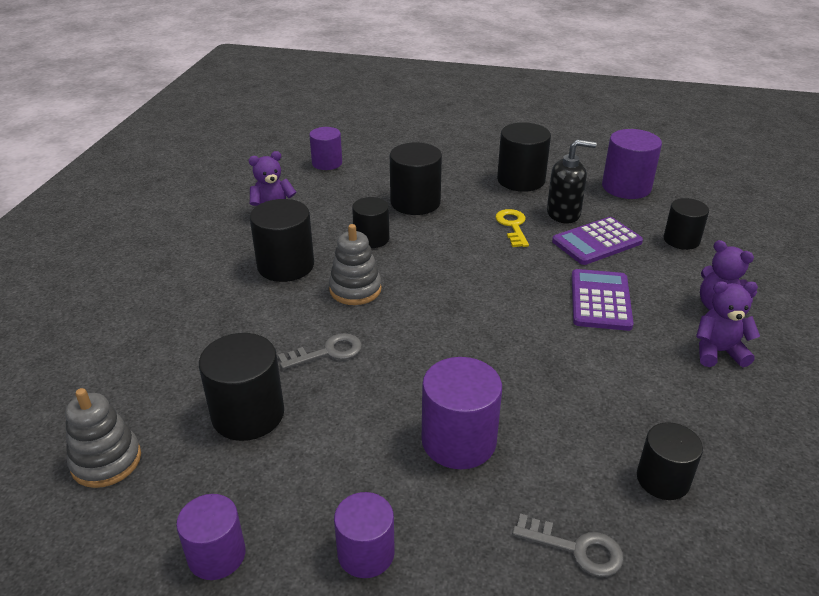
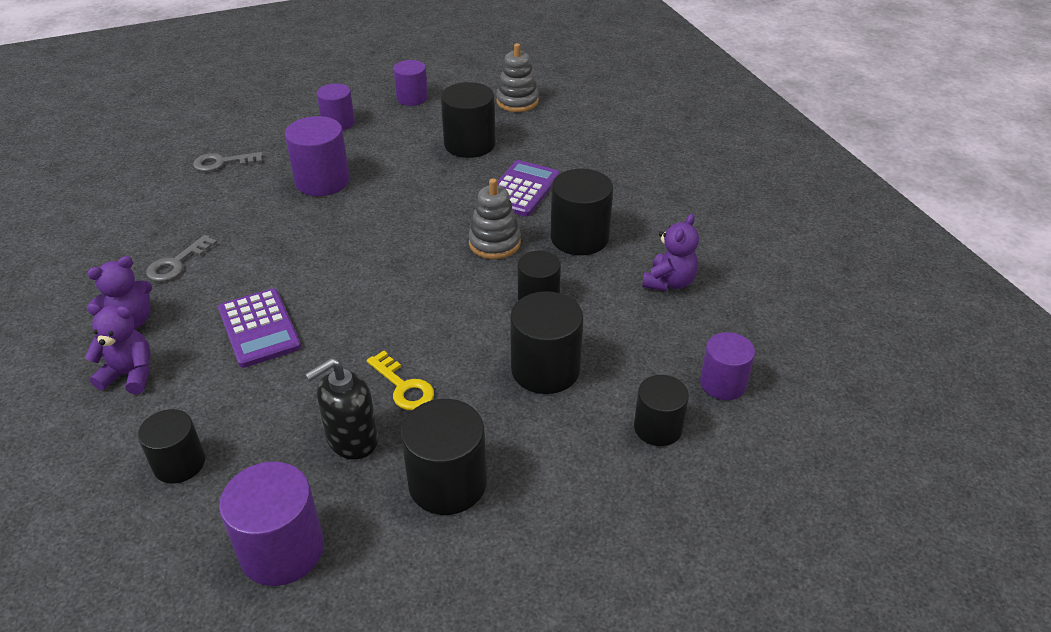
camera: 145 degrees right, 5 degrees up
grey key [278,333,362,370] -> grey key moved to [146,235,217,282]
purple calculator [552,217,643,265] -> purple calculator moved to [497,160,560,216]
black cylinder [637,422,703,500] -> black cylinder moved to [634,375,689,446]

